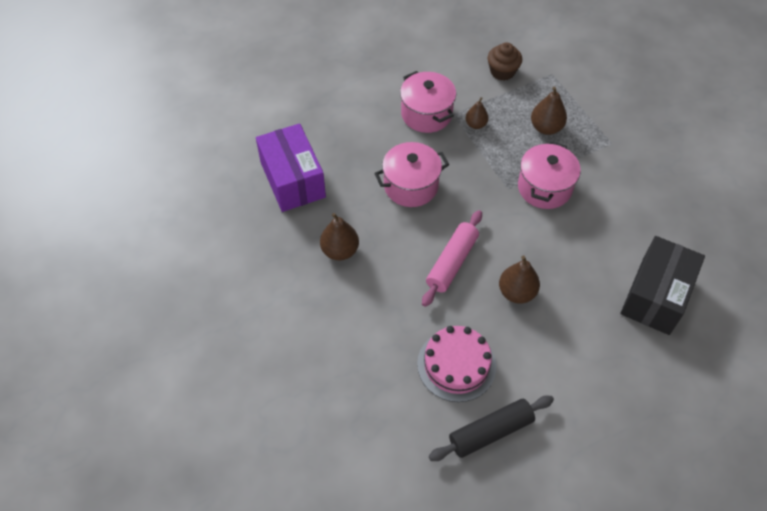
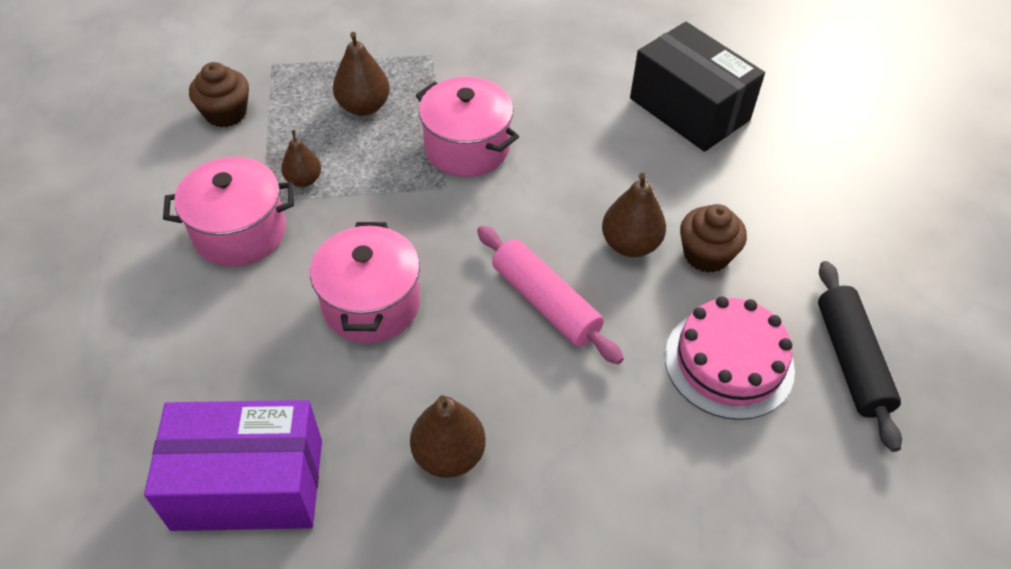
camera: 70 degrees left, 5 degrees down
none -> brown cupcake [680,204,747,273]

